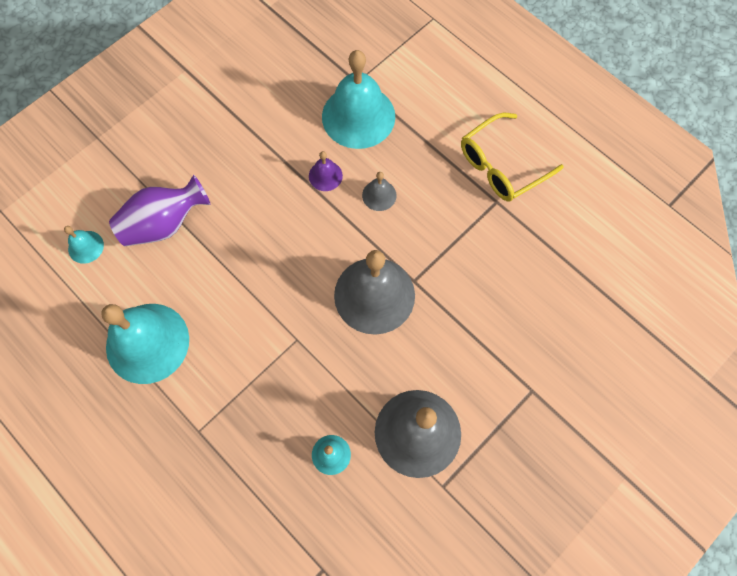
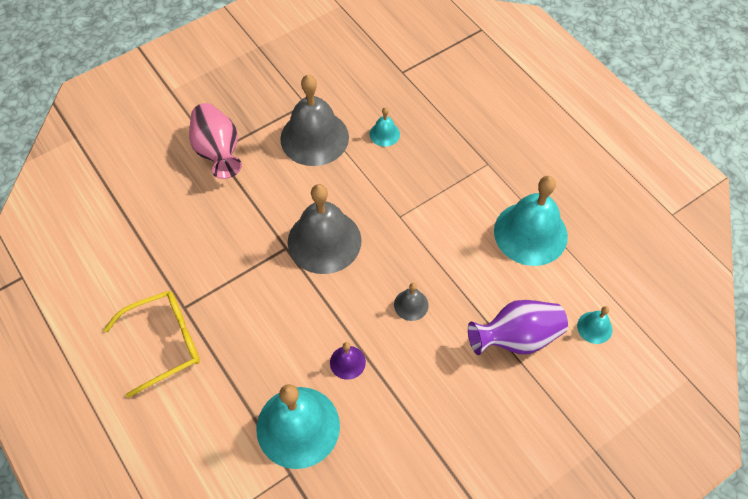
camera: 170 degrees left, 10 degrees down
grey bell [362,172,396,211] -> grey bell moved to [394,283,429,321]
none -> pink vase [189,103,242,179]

